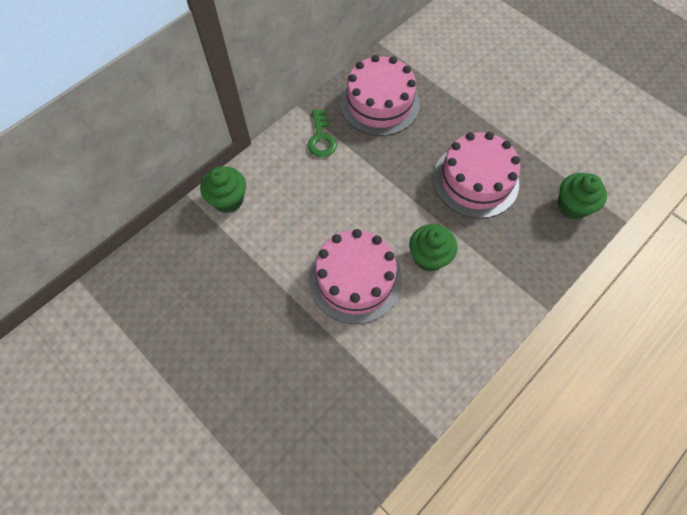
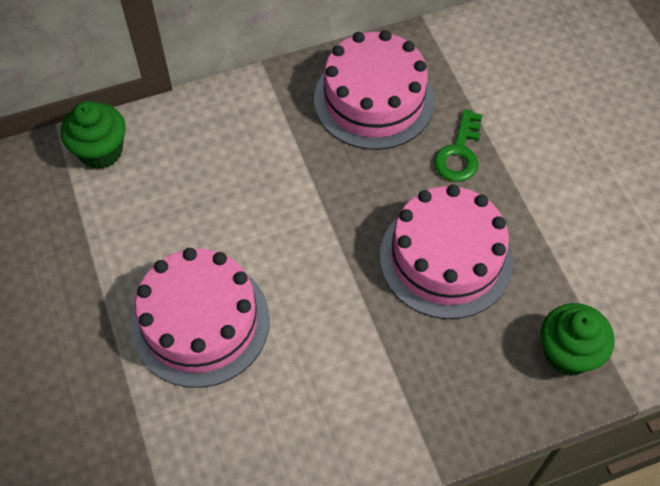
camera: 25 degrees right, 5 degrees down
green key [308,109,337,157] -> green key moved to [434,109,482,182]
green cupcake [409,224,457,272] -> none

